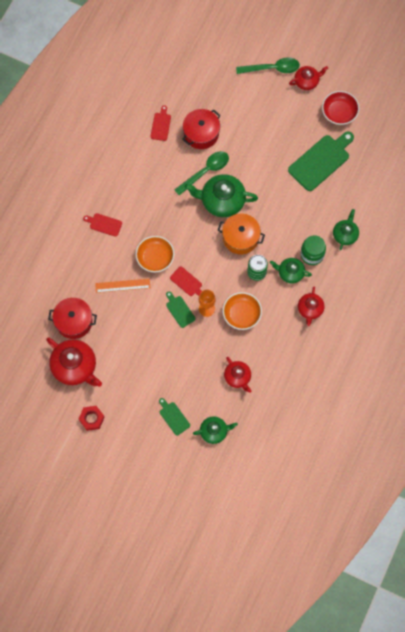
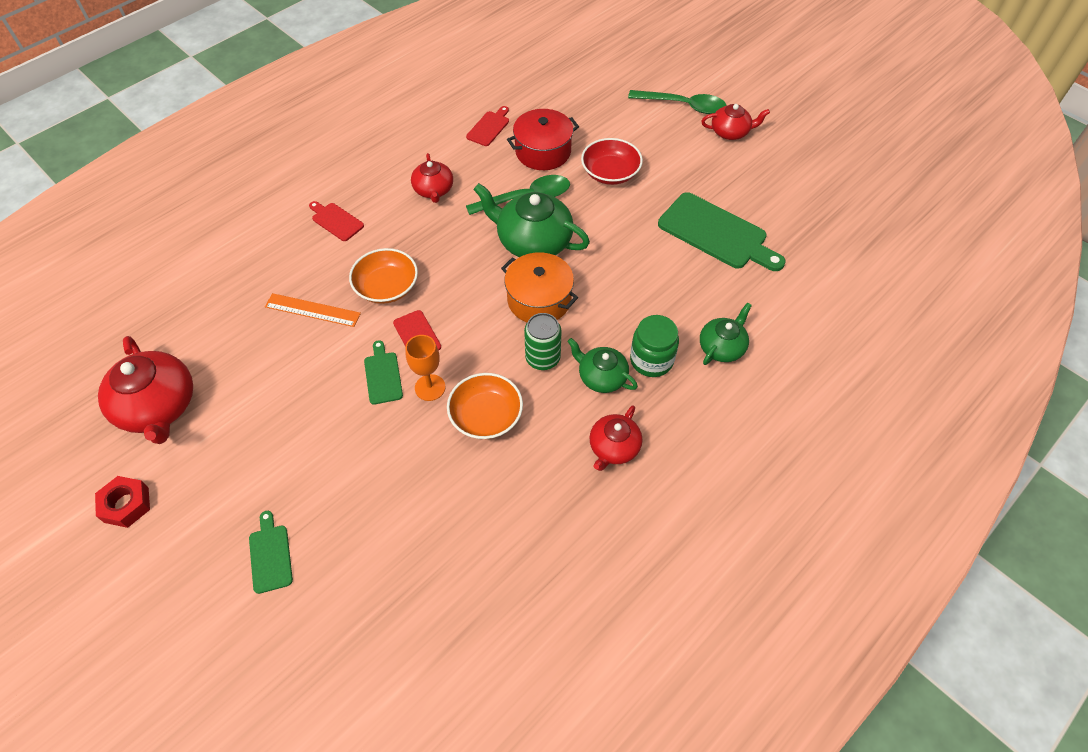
camera: 20 degrees right, 15 degrees down
red pot [48,298,97,339] -> none
green teapot [193,416,238,444] -> none
red teapot [224,357,252,393] -> red teapot moved to [411,153,453,203]
green cutting board [288,131,354,191] -> green cutting board turned 60 degrees clockwise [658,192,786,271]
red bowl [322,91,359,125] -> red bowl moved to [581,138,643,185]

